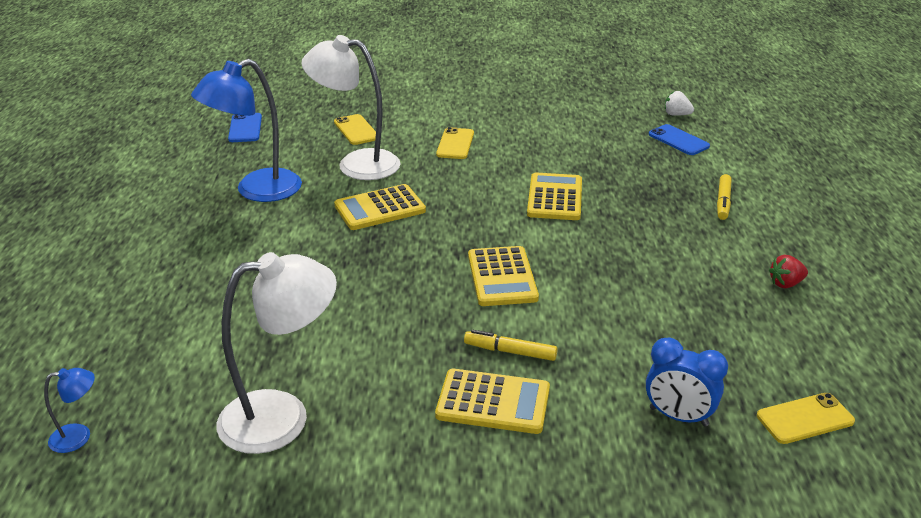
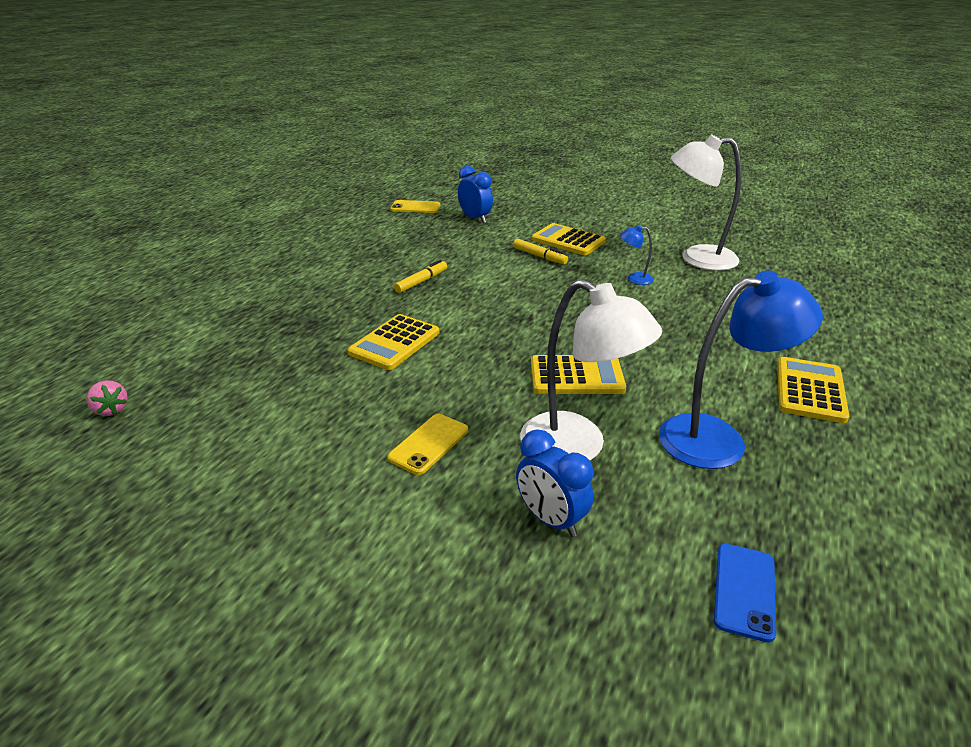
camera: 155 degrees left, 0 degrees up
blue lamp [44,368,95,453] -> blue lamp moved to [620,225,654,285]
yellow phone [334,114,376,145] -> blue clock [516,429,594,537]
yellow calculator [468,246,539,306] -> yellow calculator moved to [777,357,849,423]
blue phone [649,124,710,155] -> none
white strawberry [665,91,694,116] -> pink strawberry [86,380,128,416]
yellow marker [717,174,732,220] -> yellow marker moved to [394,260,447,293]
red strawberry [769,255,808,288] -> none

